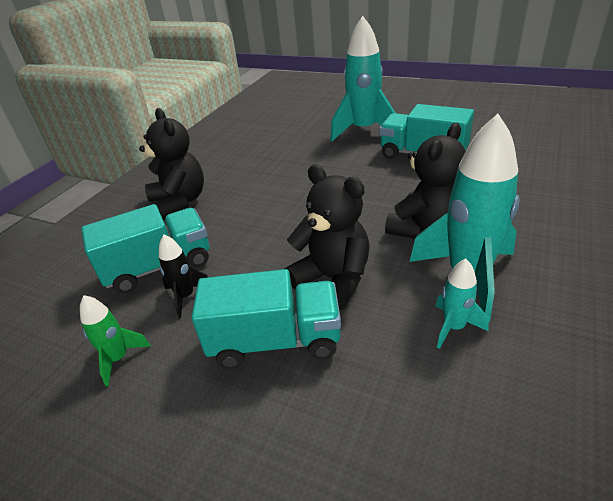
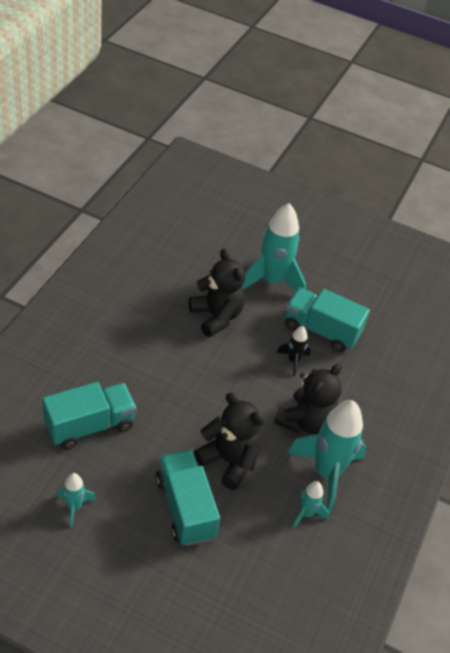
camera: 10 degrees left, 10 degrees up
green rocket [80,295,151,386] -> turquoise rocket [57,473,96,527]
black teddy bear [139,108,204,220] -> black teddy bear moved to [189,249,245,337]
black rocket [159,234,208,318] -> black rocket moved to [277,326,311,376]
turquoise truck [192,269,341,369] -> turquoise truck turned 105 degrees counterclockwise [156,449,220,546]

